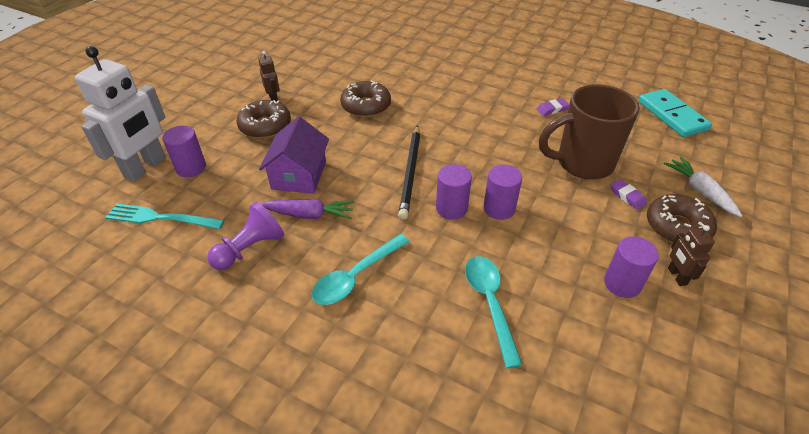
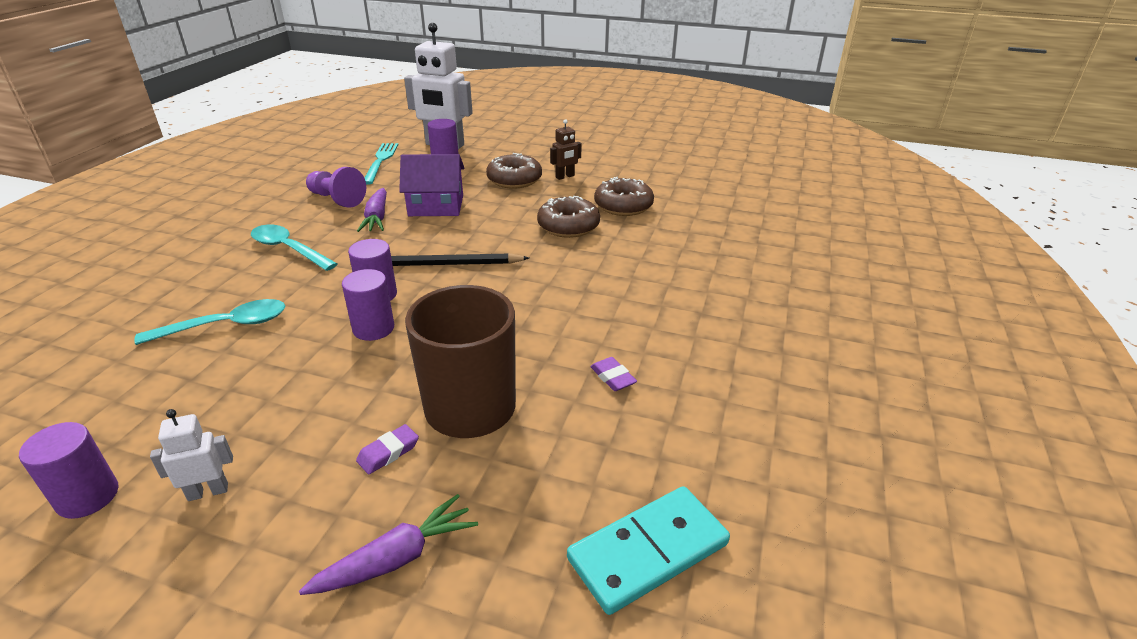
camera: 80 degrees right, 10 degrees down
purple cylinder [604,236,659,298] -> purple cylinder moved to [19,422,118,519]
brown donut [647,194,717,243] -> brown donut moved to [594,177,654,216]
white carrot [664,156,742,217] -> purple carrot [299,494,478,595]
brown robot [668,225,715,286] -> white robot [150,409,233,501]

